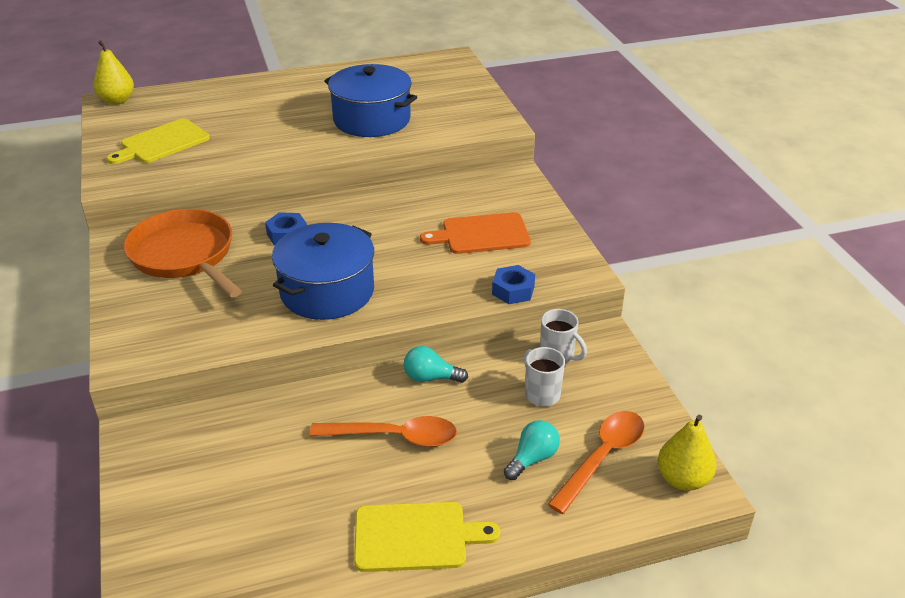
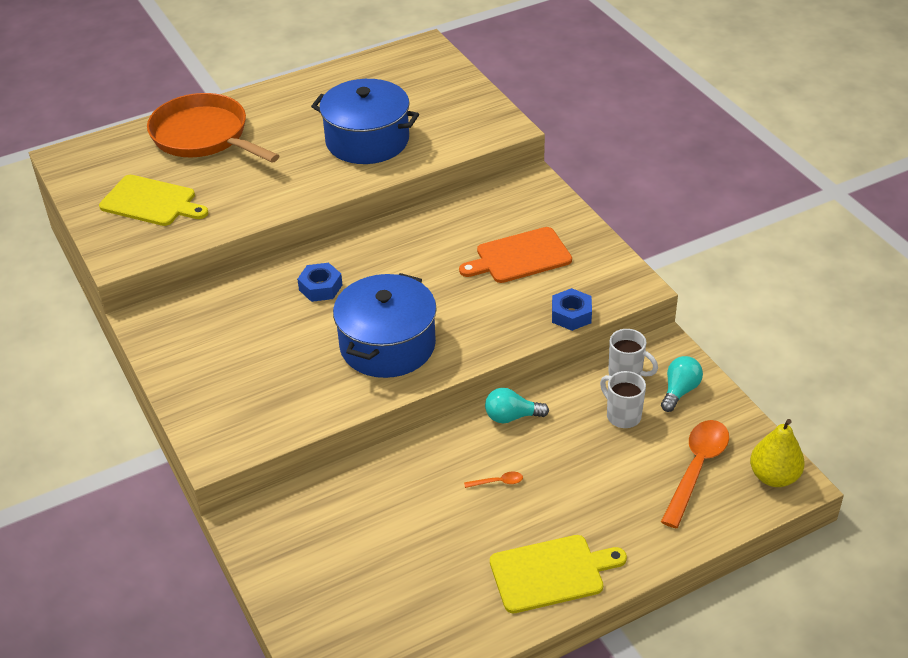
camera: 10 degrees left, 5 degrees up
yellow pear [93,40,134,105] -> none
yellow cutting board [107,118,210,164] -> yellow cutting board turned 105 degrees counterclockwise [99,175,208,226]
orange pan [124,209,242,298] -> orange pan moved to [147,93,279,163]
orange spoon [309,416,457,447] -> orange spoon [464,472,523,488], size x0.41
turquoise light bulb [504,420,560,480] -> turquoise light bulb moved to [661,356,703,412]

